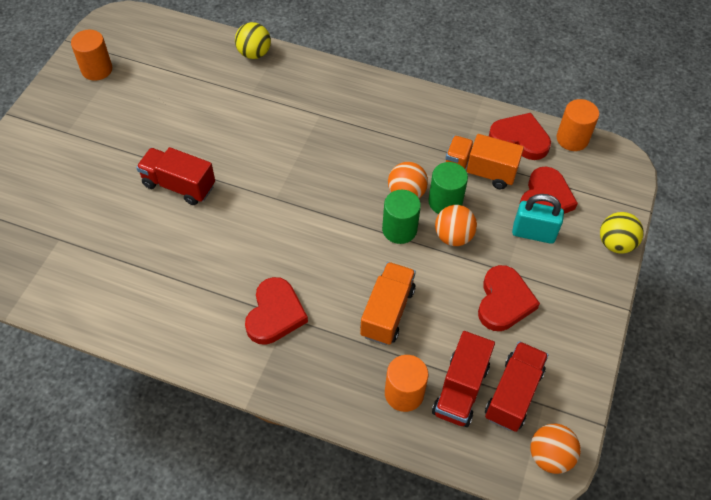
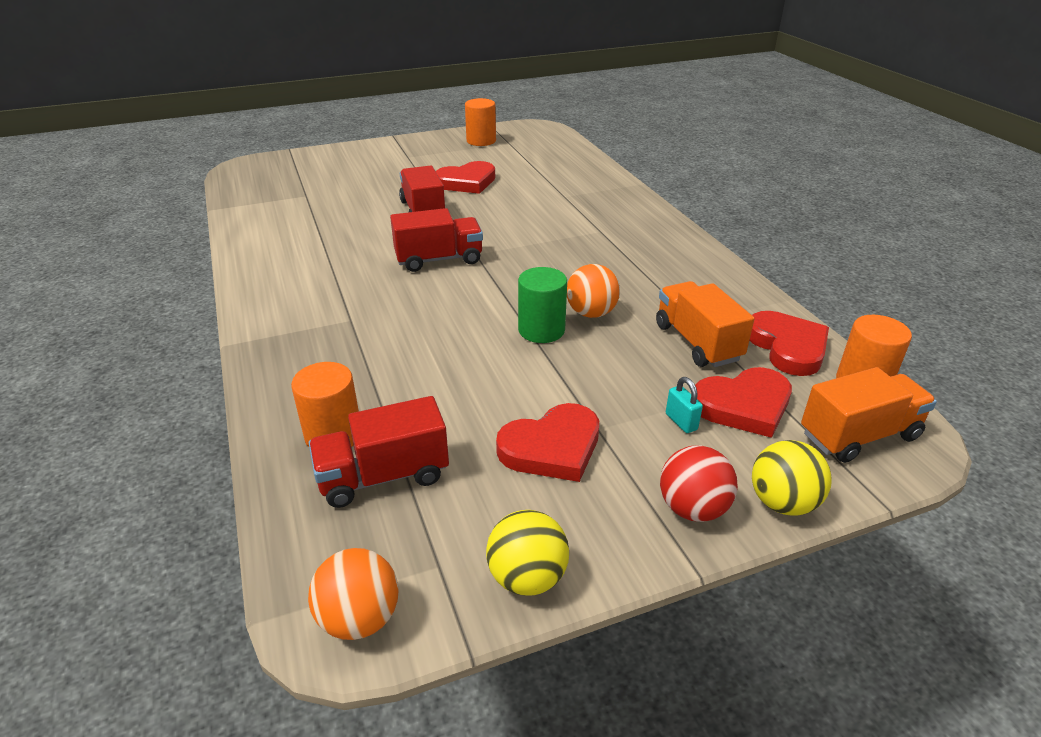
camera: 50 degrees right, 20 degrees down
yellow ball [235,22,271,59] -> yellow ball moved to [486,510,569,596]
red heart [245,277,308,345] -> red heart moved to [436,161,495,194]
orange truck [360,262,416,345] -> orange truck moved to [801,367,937,463]
green cylinder [428,162,468,214] -> none
orange ball [435,205,477,246] -> none
red truck [485,341,548,432] -> red truck moved to [390,208,483,272]
turquoise padlock [512,194,564,244] -> turquoise padlock [666,377,703,433], size x0.54
none -> red ball [660,446,738,522]

